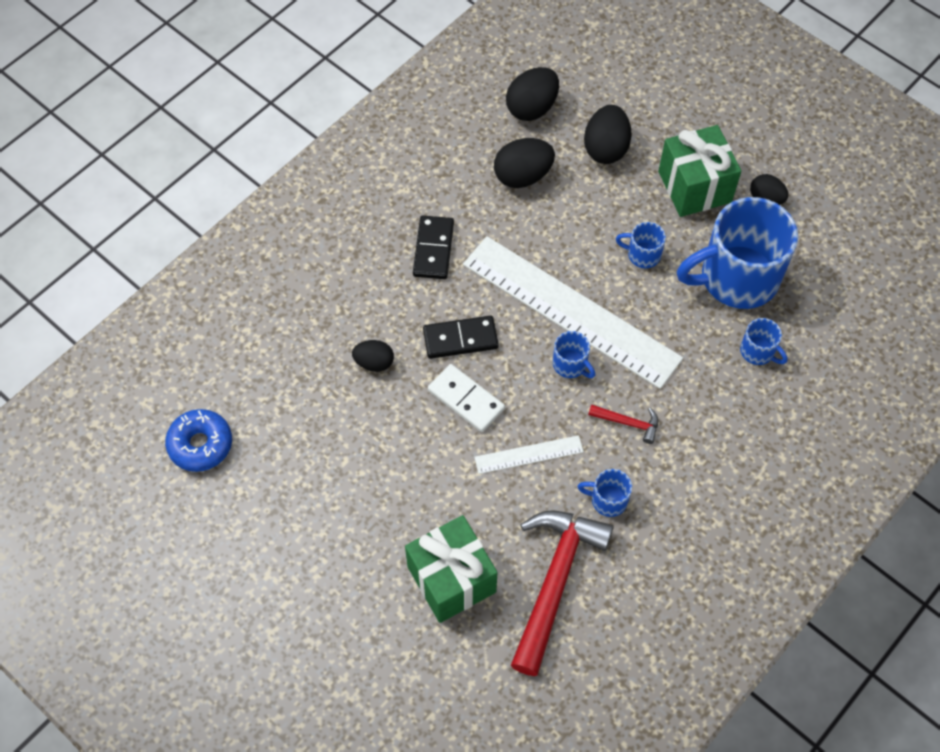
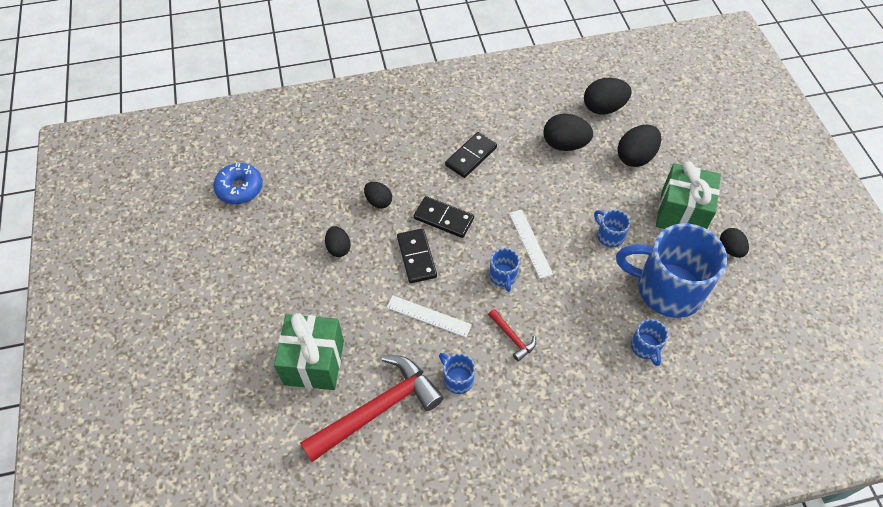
camera: 35 degrees right, 5 degrees down
white domino [428,364,505,432] -> black domino [397,229,437,283]
white ruler [463,236,683,389] -> white ruler [509,209,553,279], size x0.43
none -> black egg [325,226,351,257]

